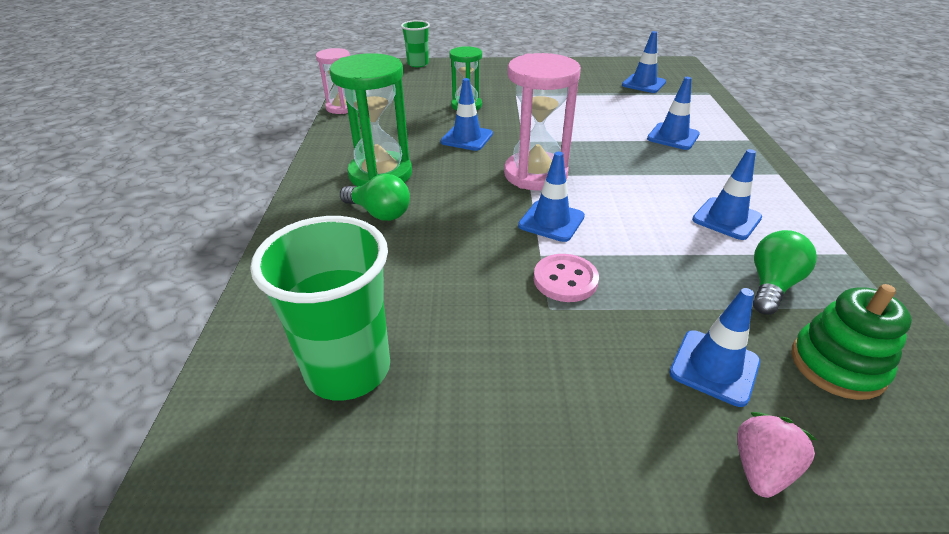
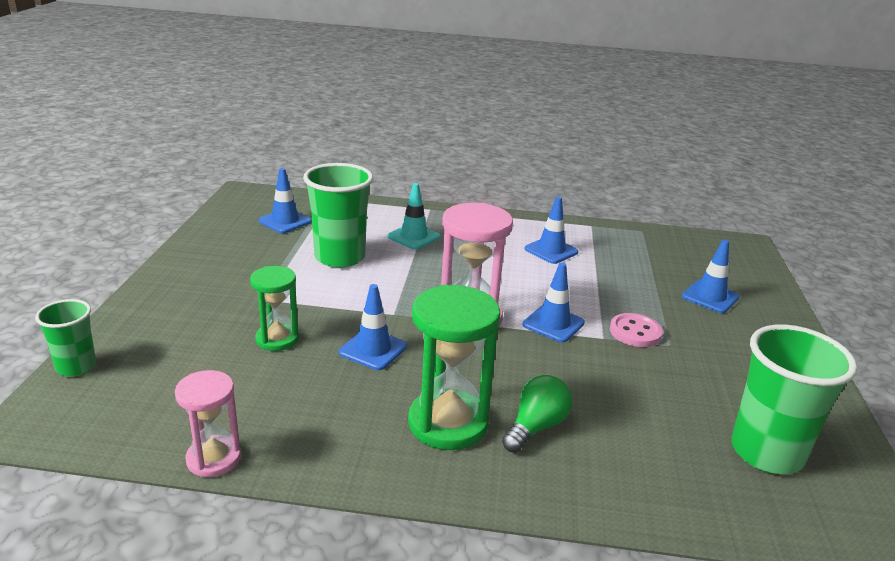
camera: 85 degrees left, 10 degrees down
blue traffic cone [647,77,700,150] -> turquoise traffic cone [387,183,440,250]
pink strawberry [737,412,817,498] -> none
green light bulb [753,230,817,315] -> none
green stacking toy [791,284,912,400] -> none
none -> green cup [303,163,373,268]

